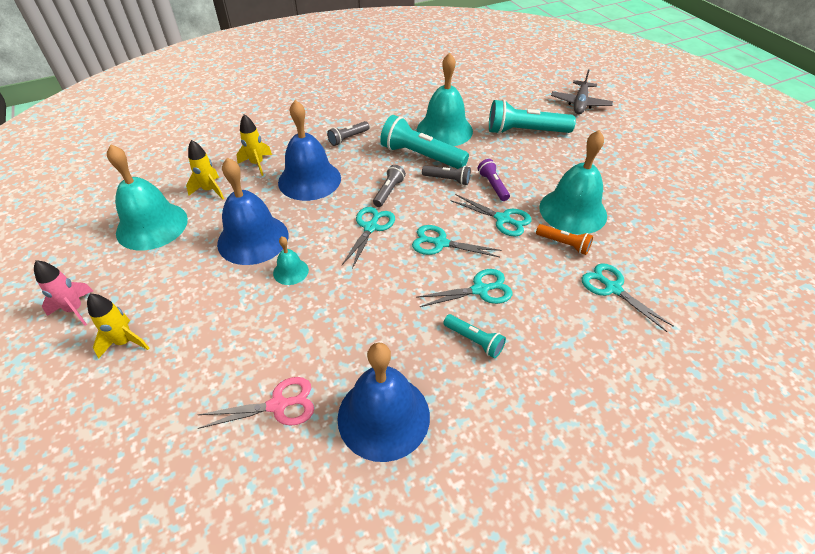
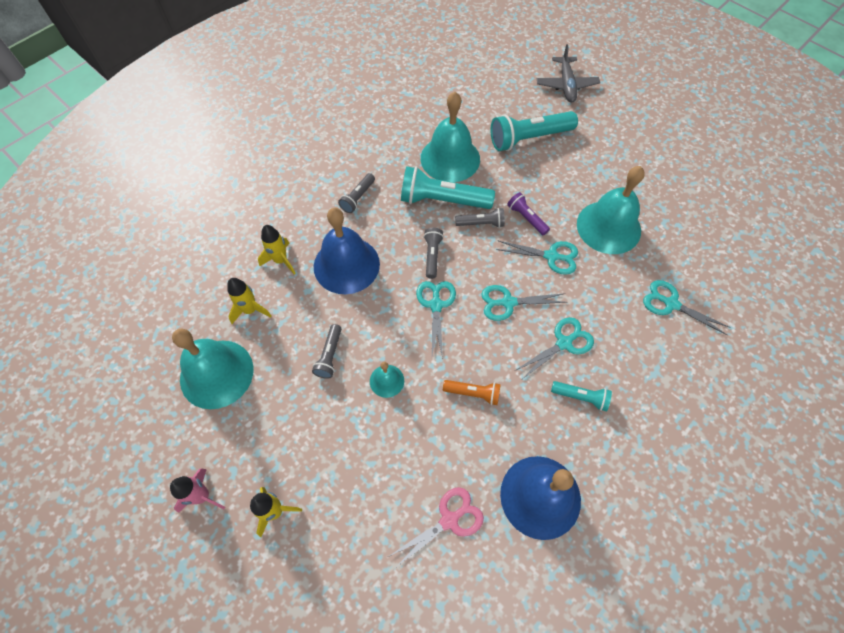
camera: 20 degrees left, 15 degrees up
blue bell [217,158,289,265] -> grey flashlight [312,324,342,379]
orange flashlight [536,224,593,255] -> orange flashlight moved to [443,380,501,405]

